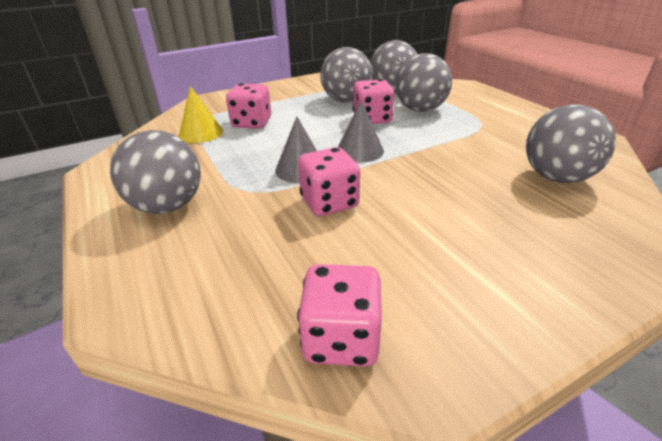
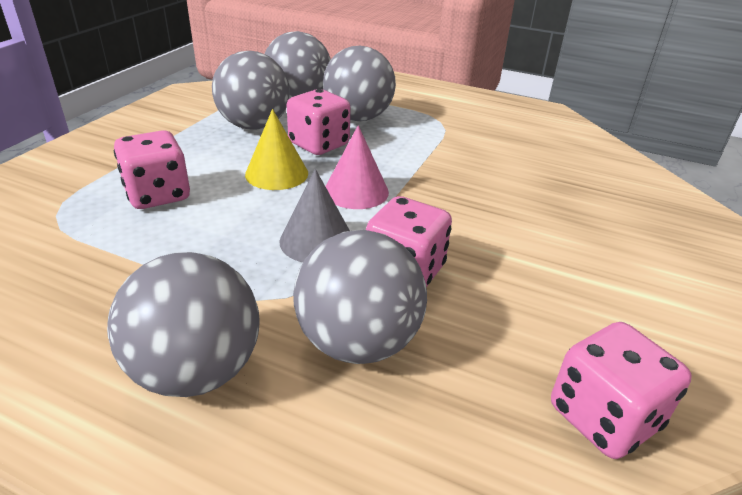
camera: 40 degrees left, 0 degrees up
yellow cone [179,86,223,143] -> yellow cone moved to [245,109,308,190]
grey cone [338,100,384,163] -> pink cone [325,125,389,209]
grey ball [526,104,616,183] -> grey ball moved to [293,230,427,364]

